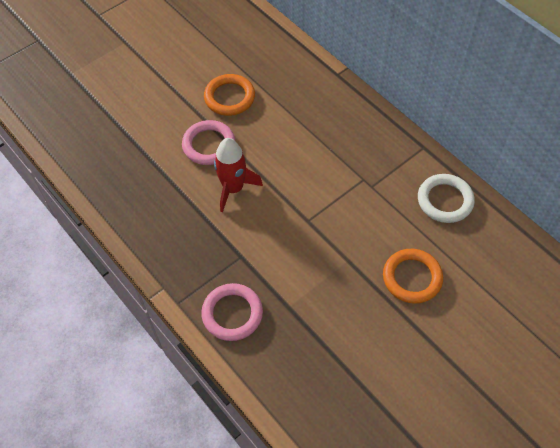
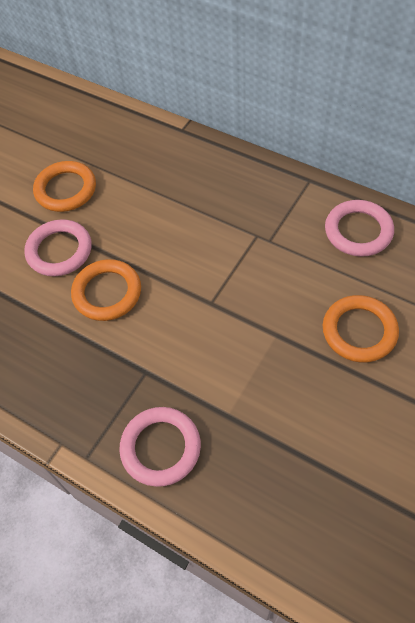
camera: 15 degrees left, 0 degrees up
red rocket [214,138,263,212] -> orange ring [71,259,141,321]
white ring [418,174,475,223] -> pink ring [325,200,394,257]

